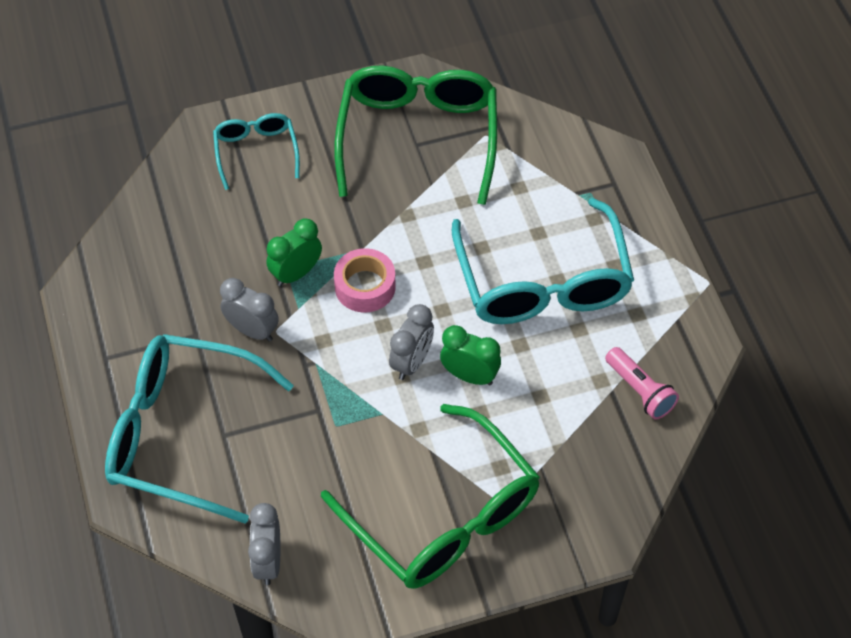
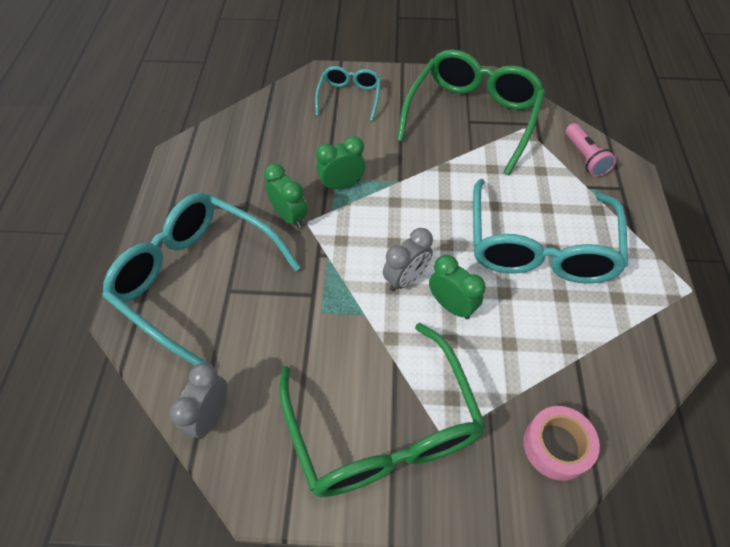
camera: 20 degrees right, 0 degrees up
grey clock [220,278,279,342] -> green clock [264,164,308,229]
pink tape [334,248,396,313] -> pink tape moved to [524,406,600,481]
pink flashlight [605,347,679,420] -> pink flashlight moved to [566,123,616,177]

